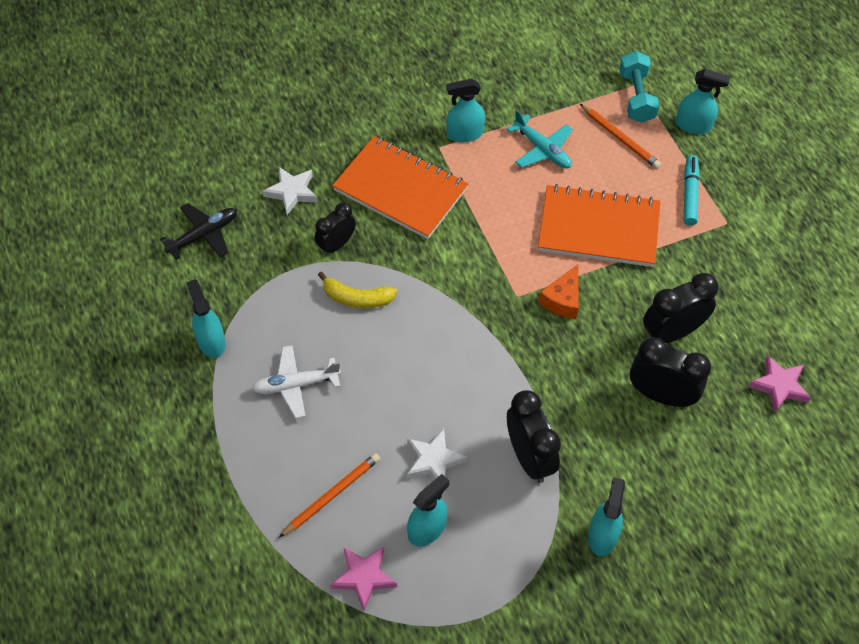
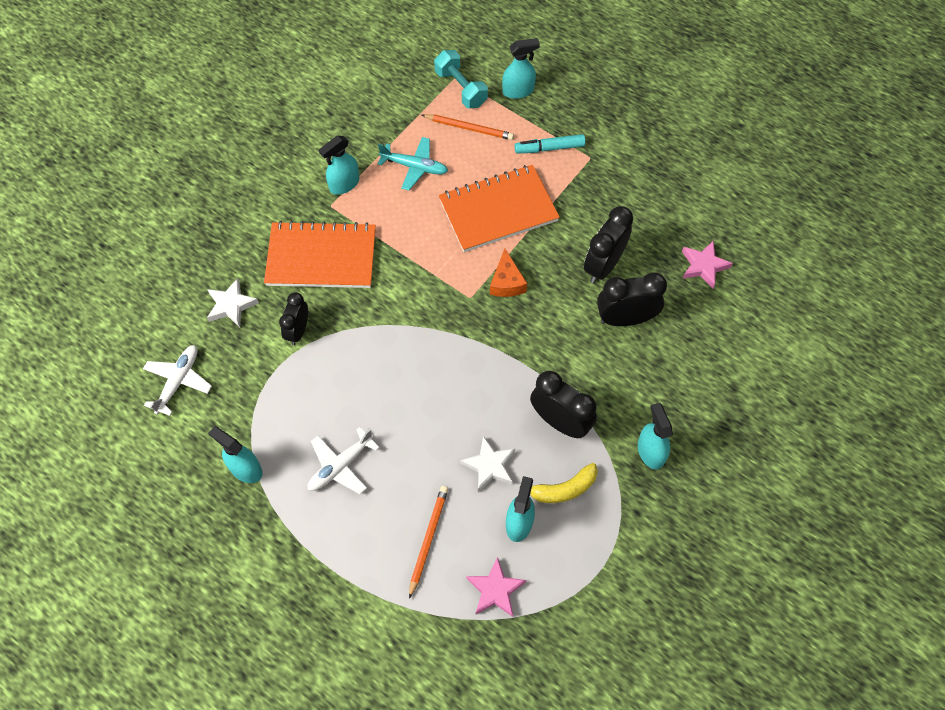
camera: 30 degrees left, 5 degrees up
black plane [160,203,237,260] -> white plane [143,345,212,416]
yellow banana [318,271,397,308] -> yellow banana moved to [530,463,598,503]
turquoise marker [684,155,699,226] -> turquoise marker turned 75 degrees counterclockwise [515,134,586,154]

